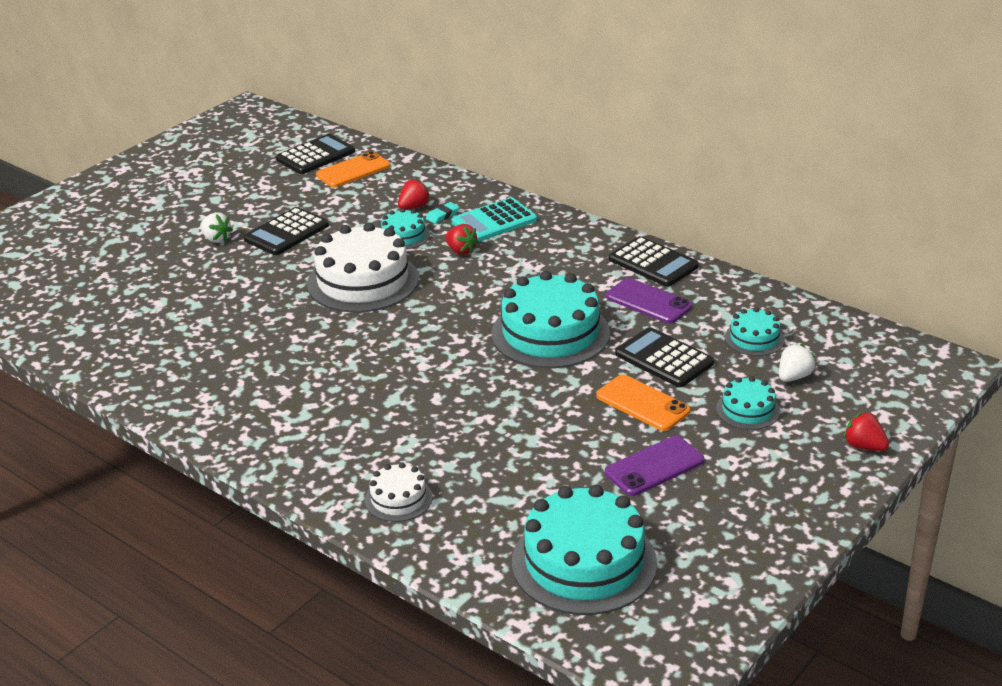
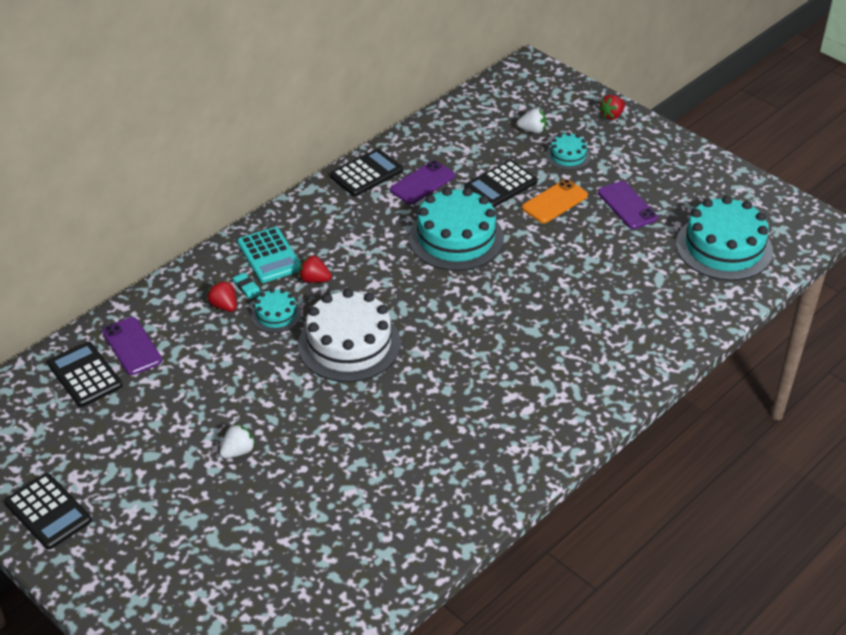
camera: 85 degrees left, 10 degrees up
black calculator [244,207,329,255] -> black calculator moved to [4,473,92,550]
orange phone [316,151,390,187] -> purple phone [102,317,162,375]
white cake [365,462,432,522] -> none
red strawberry [445,224,479,255] -> red strawberry turned 120 degrees counterclockwise [299,255,332,283]
turquoise cake [725,307,785,356] -> none
white strawberry [779,344,816,382] -> white strawberry turned 135 degrees clockwise [517,108,546,133]

